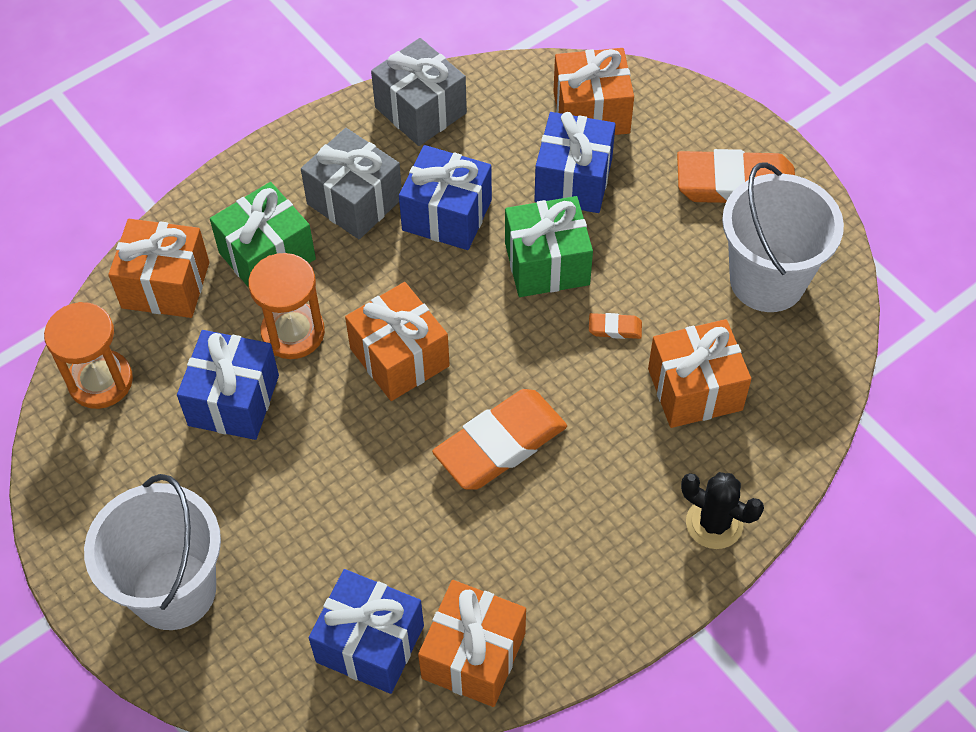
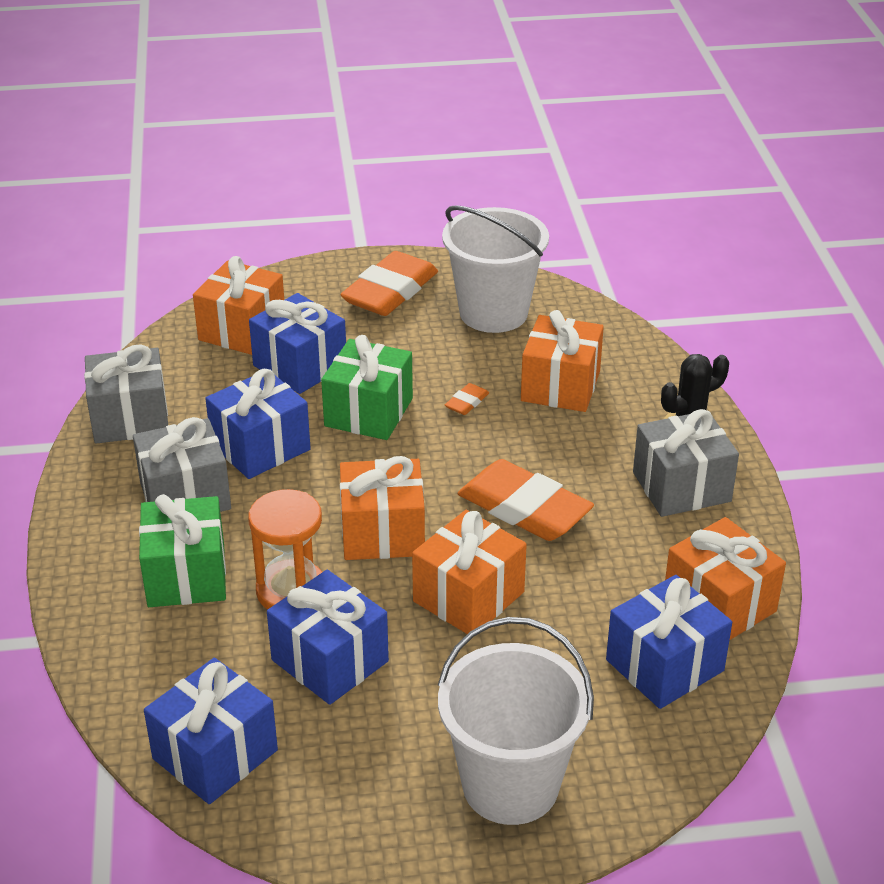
camera: 60 degrees left, 20 degrees down
orange hourglass [44,302,133,409] -> blue gift [144,658,278,804]
orange gift [108,219,209,318] -> orange gift moved to [412,510,527,634]
orange eraser [432,389,567,489] -> orange eraser turned 45 degrees counterclockwise [458,459,594,541]
none -> grey gift [633,409,739,517]

